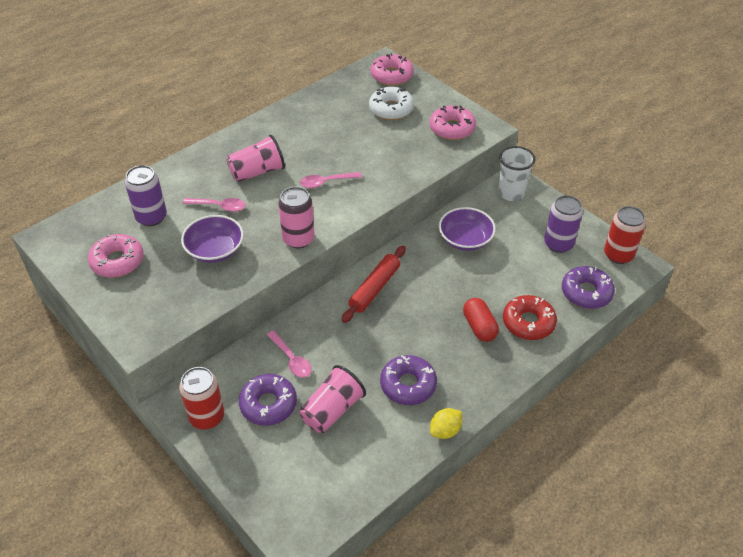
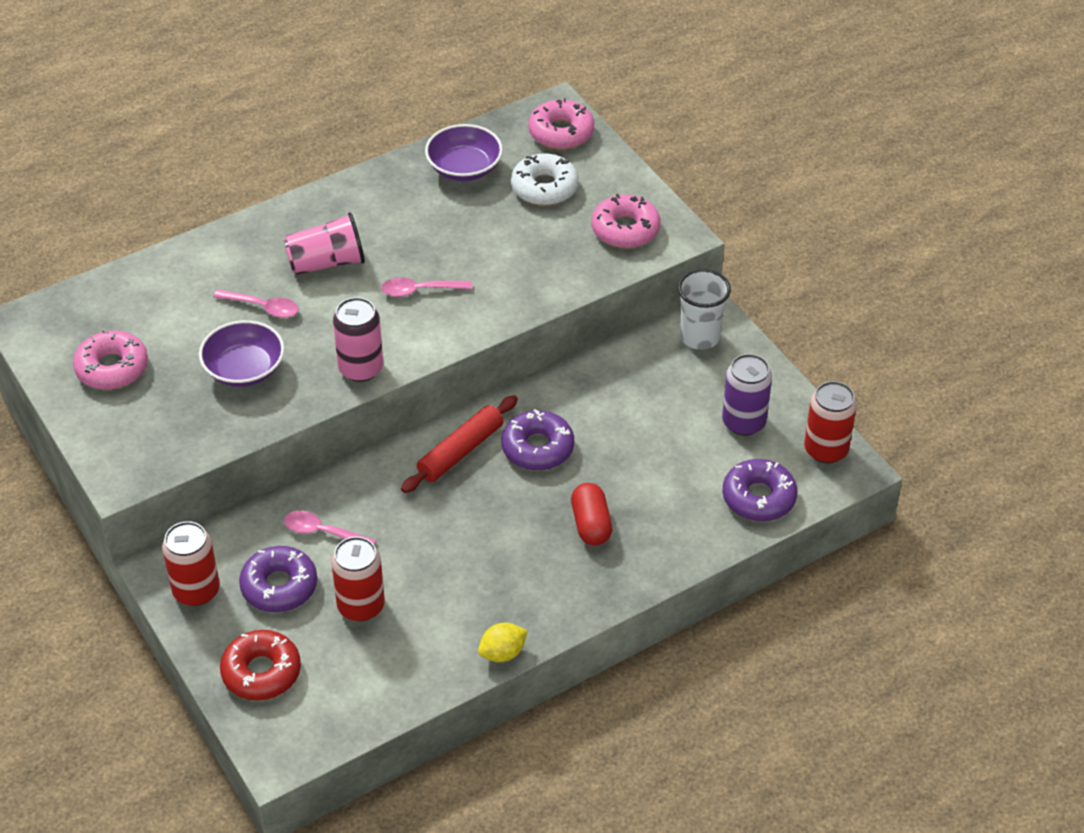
camera: 10 degrees right, 0 degrees up
purple can [125,165,167,226] -> none
pink spoon [267,330,312,377] -> pink spoon turned 135 degrees clockwise [284,511,376,545]
pink cup [300,365,366,433] -> red can [331,537,385,621]
purple donut [380,355,437,405] -> purple donut moved to [501,409,574,471]
purple bowl [439,207,496,251] -> purple bowl moved to [425,124,503,181]
red donut [503,295,557,340] -> red donut moved to [220,630,301,701]

